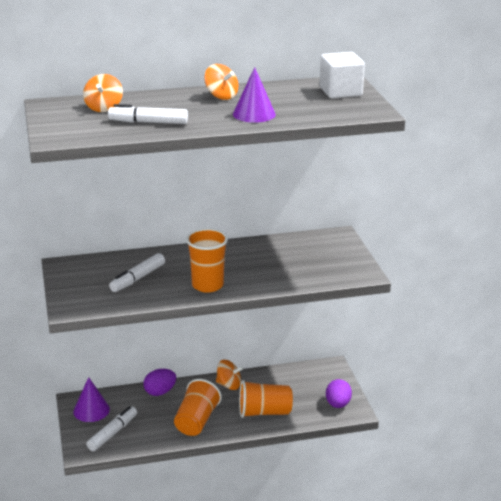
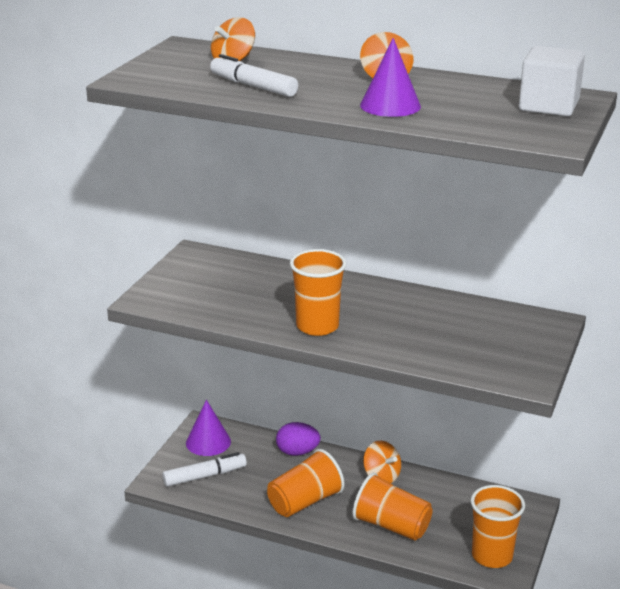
camera: 35 degrees right, 0 degrees up
white marker [109,253,165,292] -> none
purple egg [326,379,352,408] -> orange cup [471,485,525,568]

